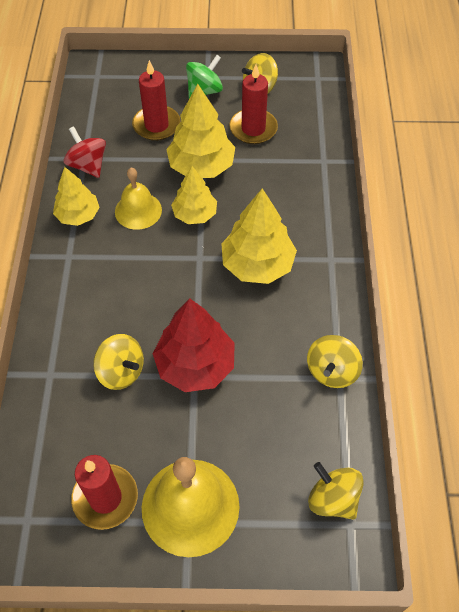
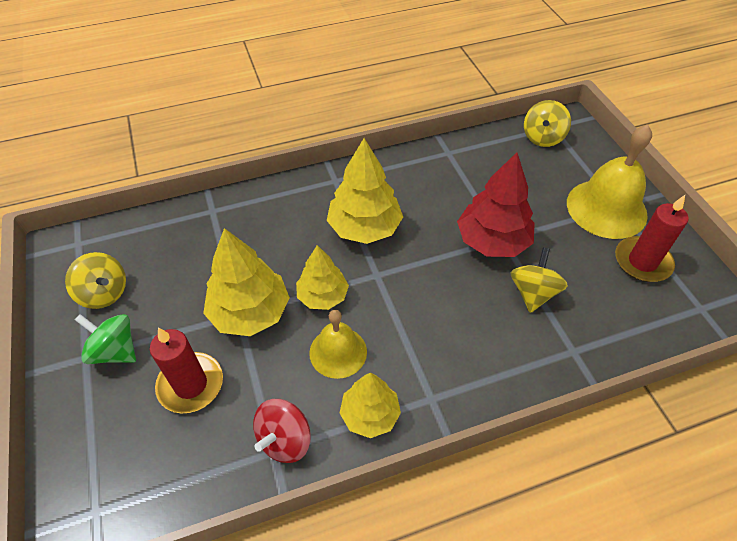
camera: 110 degrees left, 5 degrees down
red candle [229,64,278,144] -> none
yellow spinning top [307,335,363,388] -> none

